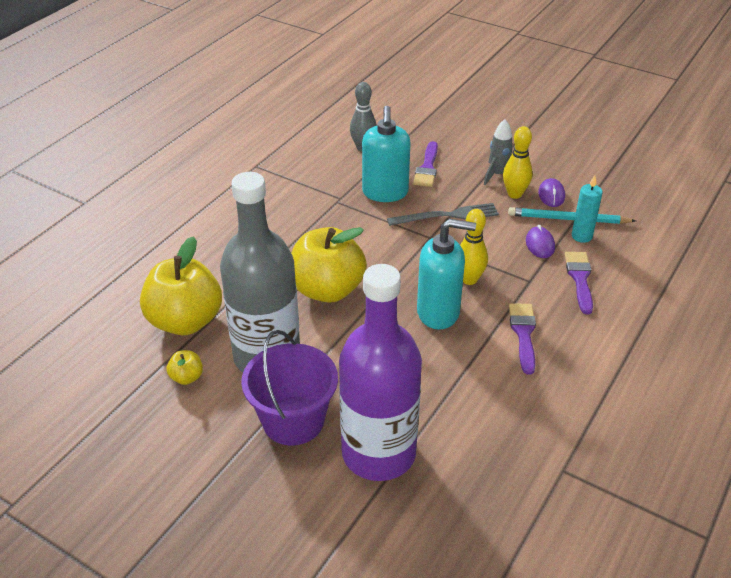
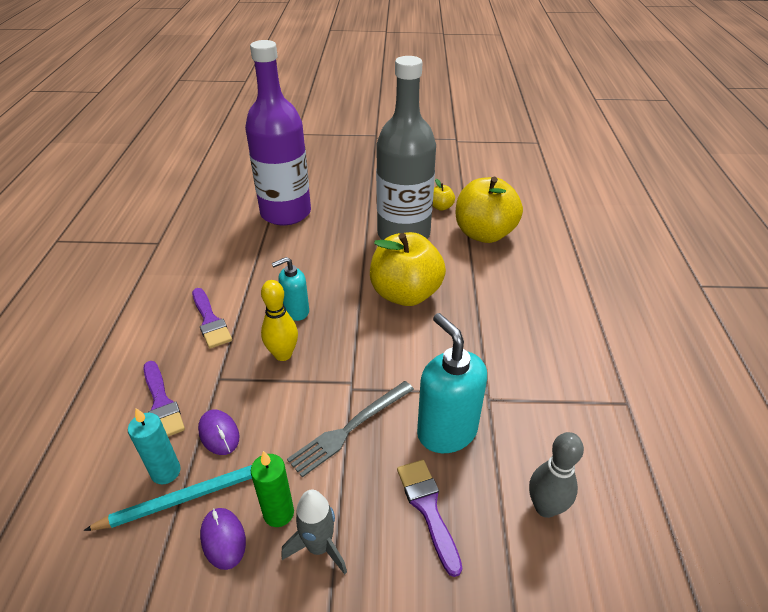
camera: 150 degrees right, 0 degrees up
purple bucket [241,330,338,446] -> none
turquoise soap dispenser [417,219,476,330] -> turquoise soap dispenser [272,257,309,321], size x0.60
yellow bowling pin [503,126,533,199] -> green candle [251,451,294,527]

